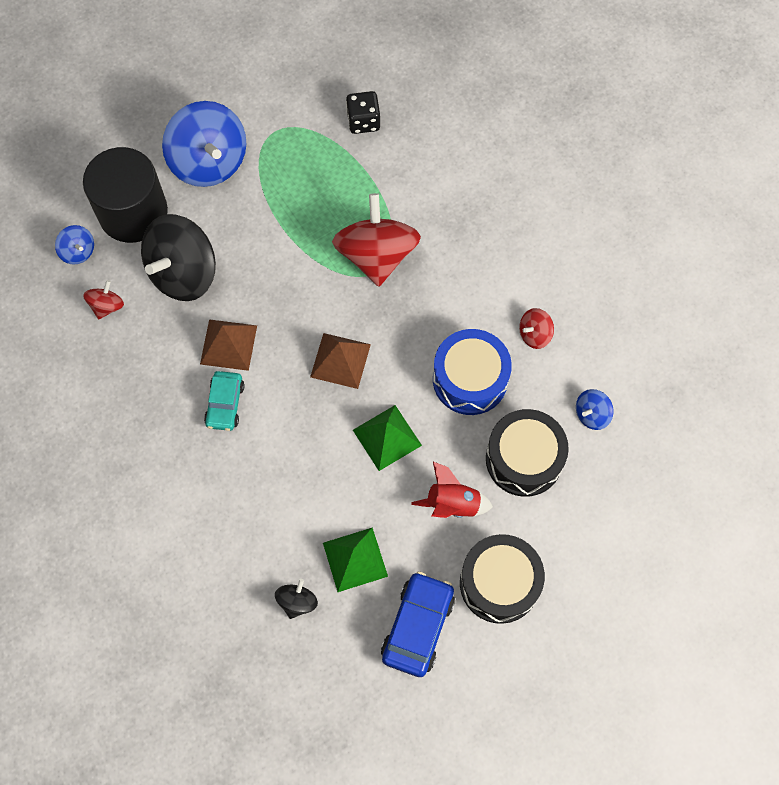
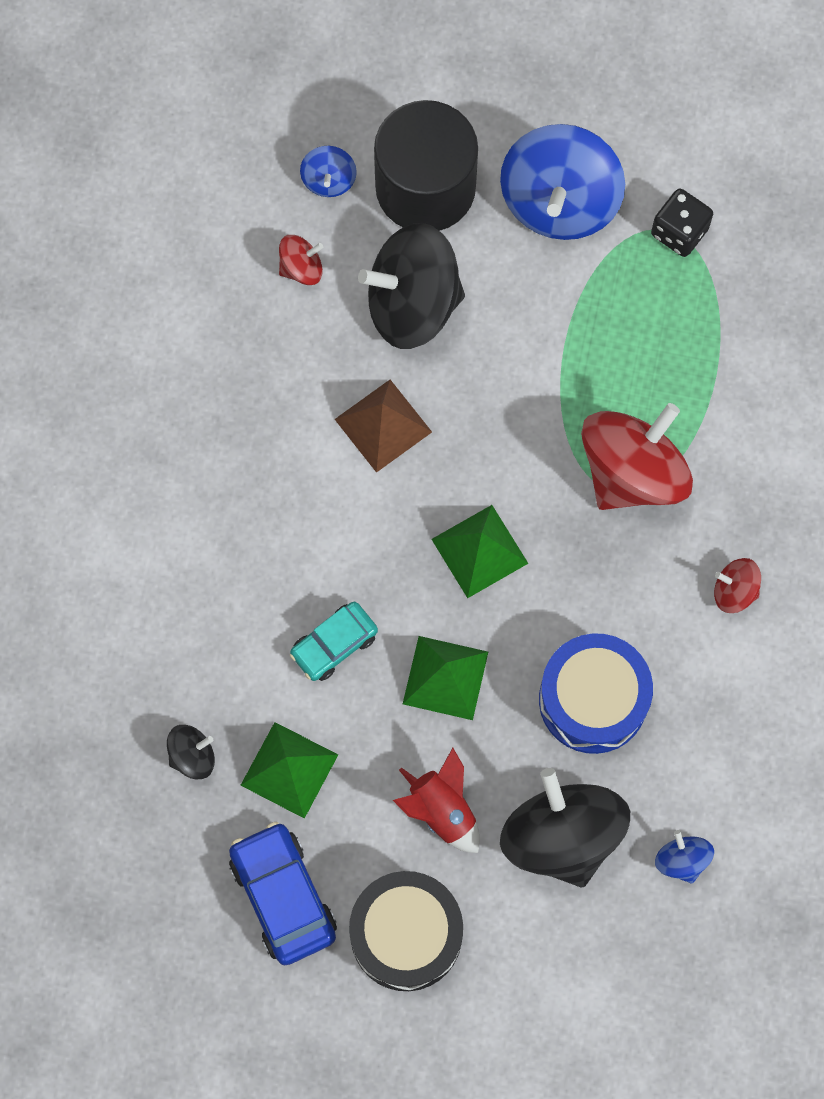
camera: 45 degrees right, 5 degrees up
turquoise car [204,371,244,431] -> turquoise car moved to [290,602,378,681]
brown pyramid [310,333,371,389] -> green pyramid [431,505,529,598]
black dice [346,91,380,134] -> black dice moved to [651,189,713,257]
blue car [381,571,455,677] -> blue car turned 90 degrees counterclockwise [229,822,337,965]
black drum [486,409,569,497] -> black spinning top [500,768,630,887]
red spinning top [519,308,554,349] -> red spinning top moved to [714,558,761,613]
blue spinning top [576,389,614,430] -> blue spinning top turned 60 degrees clockwise [655,830,714,884]

